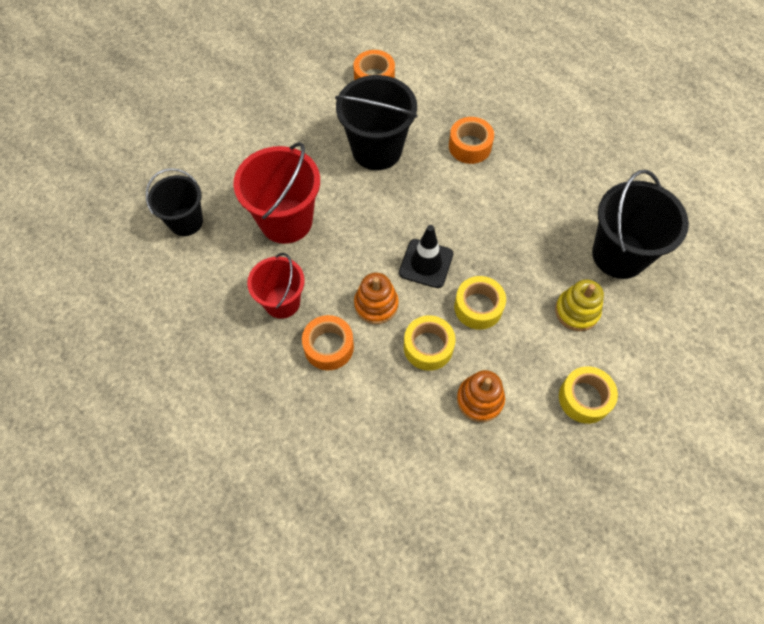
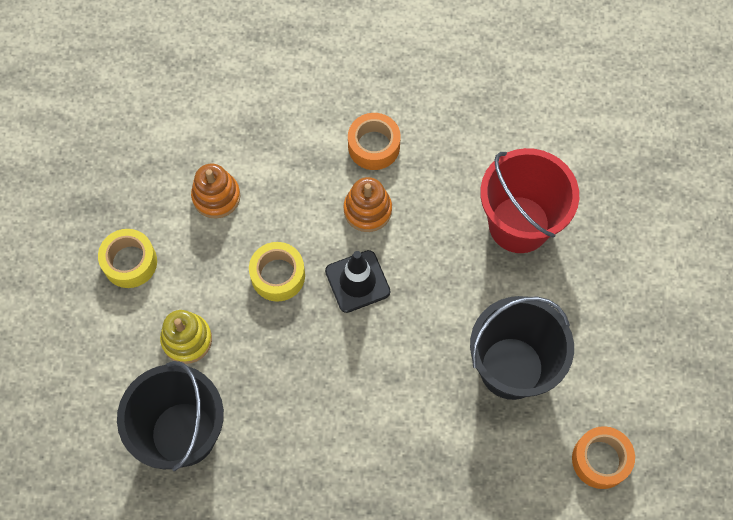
camera: 140 degrees right, 5 degrees up
black bucket [146,168,203,236] -> none
red bucket [247,253,305,319] -> none
yellow tape [404,315,456,371] -> none
orange tape [449,117,494,164] -> none

